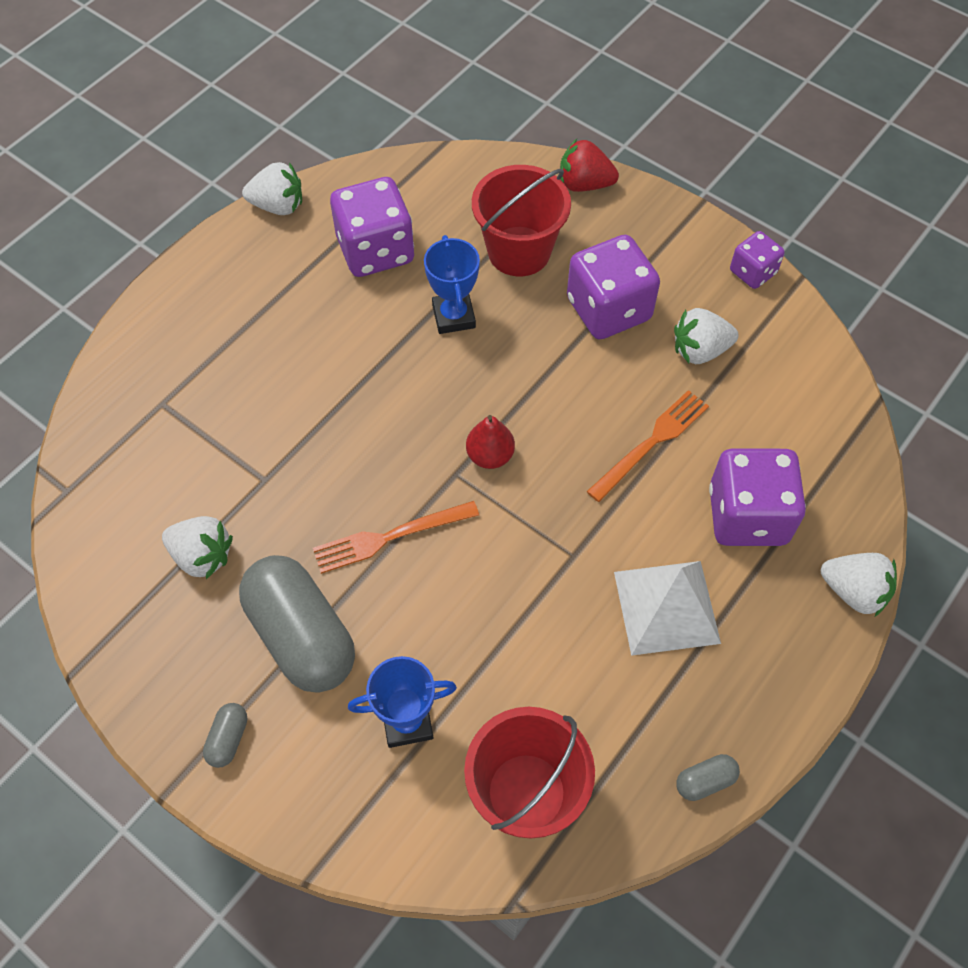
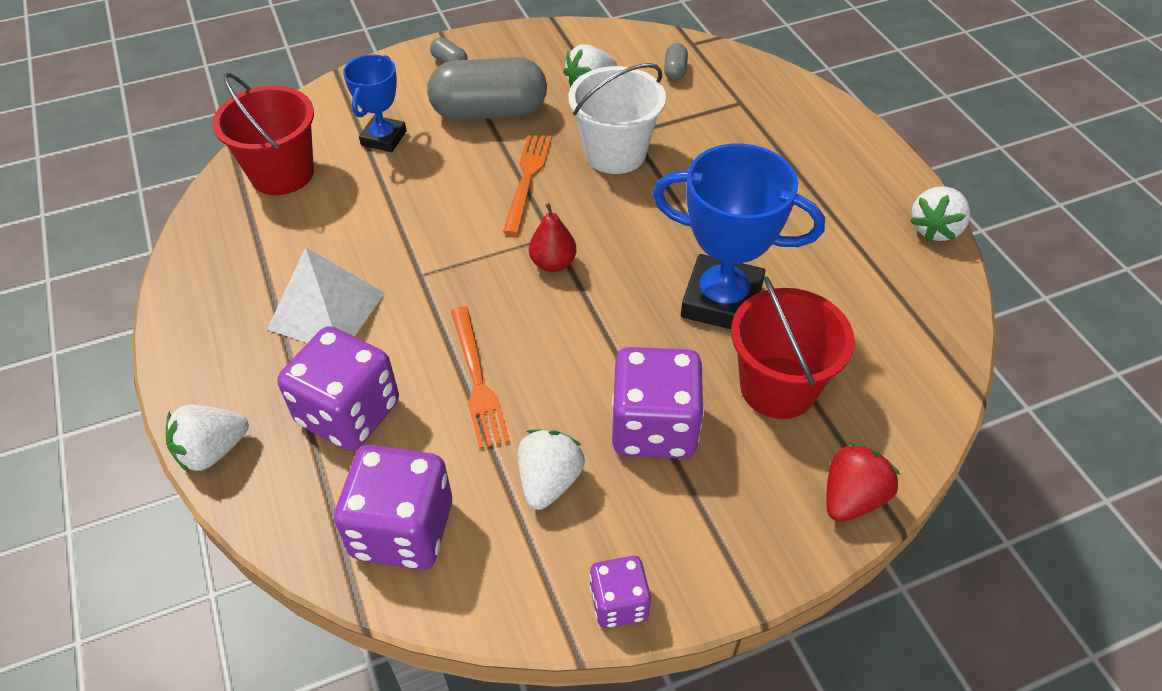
camera: 120 degrees right, 10 degrees down
purple dice [330,177,414,277] -> purple dice moved to [334,445,452,570]
blue trophy [424,235,480,334] -> blue trophy [652,143,825,329], size x1.70
grey capsule [676,754,740,801] -> grey capsule moved to [664,43,688,81]
none -> white bucket [568,63,666,174]

